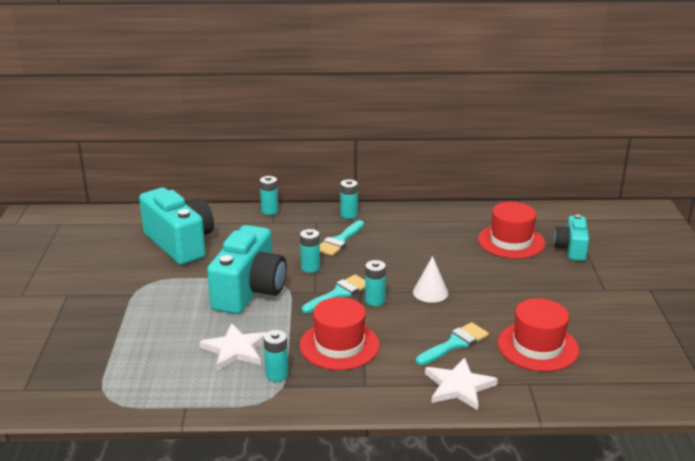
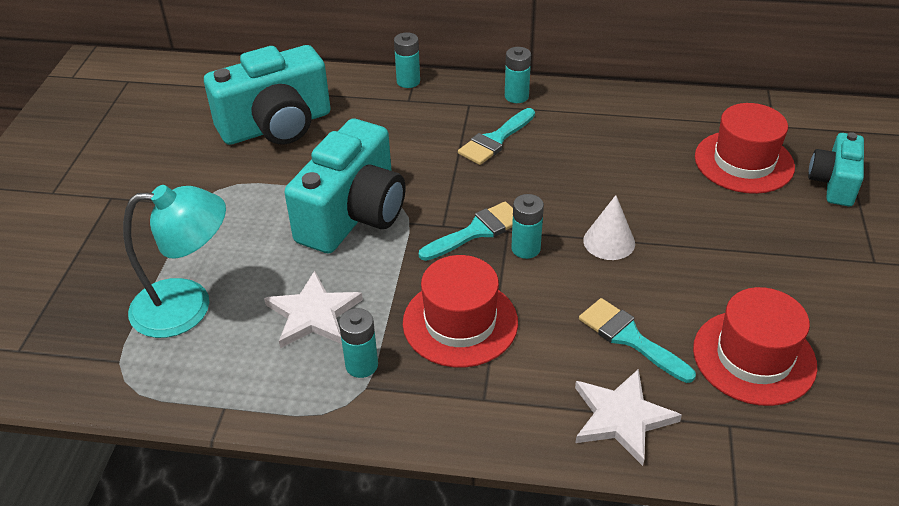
camera: 10 degrees right, 15 degrees up
turquoise camera [139,188,214,265] -> turquoise camera turned 90 degrees clockwise [204,45,331,145]
turquoise battery [300,229,320,273] -> none
turquoise brush [416,322,489,365] -> turquoise brush turned 105 degrees counterclockwise [579,298,696,383]
none -> turquoise lamp [123,185,226,338]

